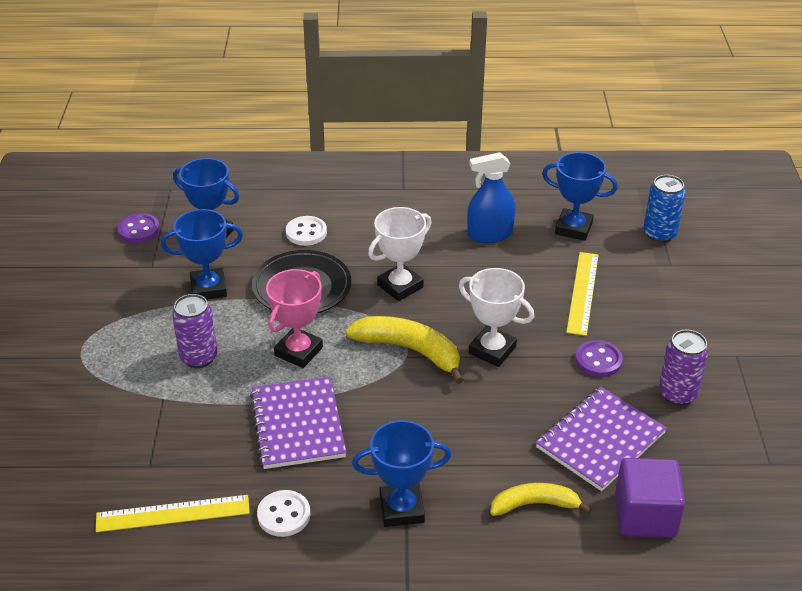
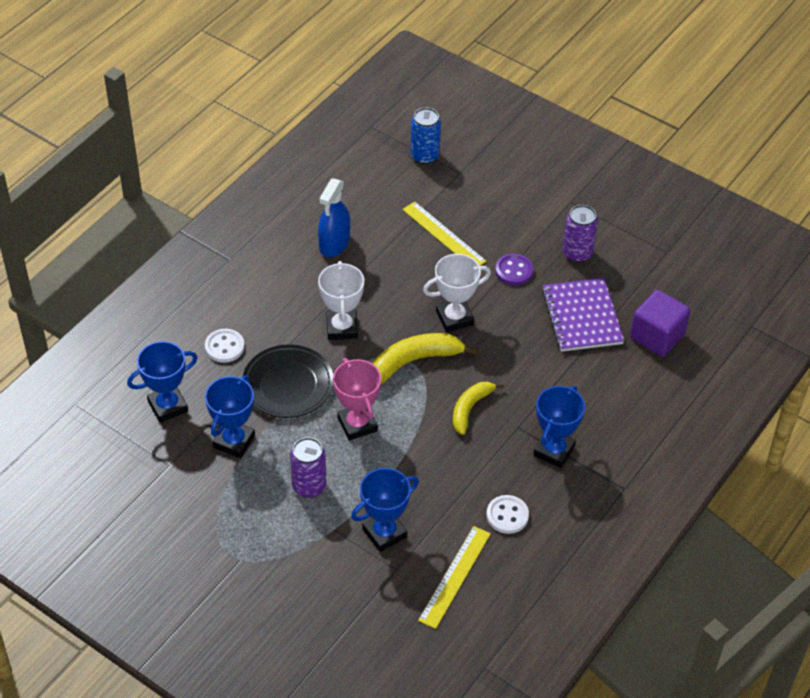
camera: 55 degrees left, 10 degrees up
purple button [117,213,160,243] -> none
purple notebook [250,377,346,469] -> none
yellow banana [490,483,592,516] -> yellow banana moved to [453,381,504,435]
blue trophy [542,152,618,241] -> blue trophy moved to [351,468,419,552]

